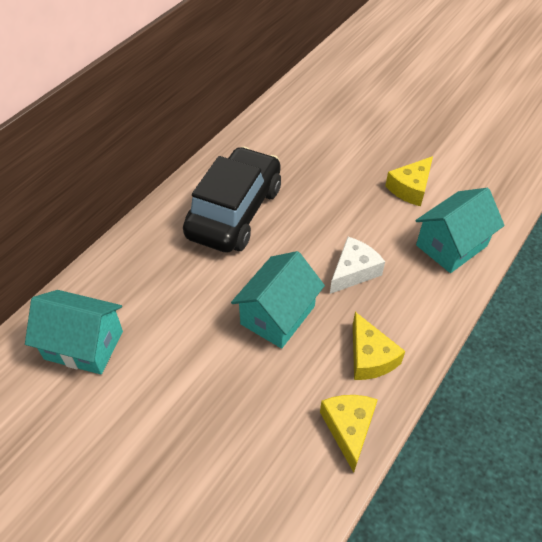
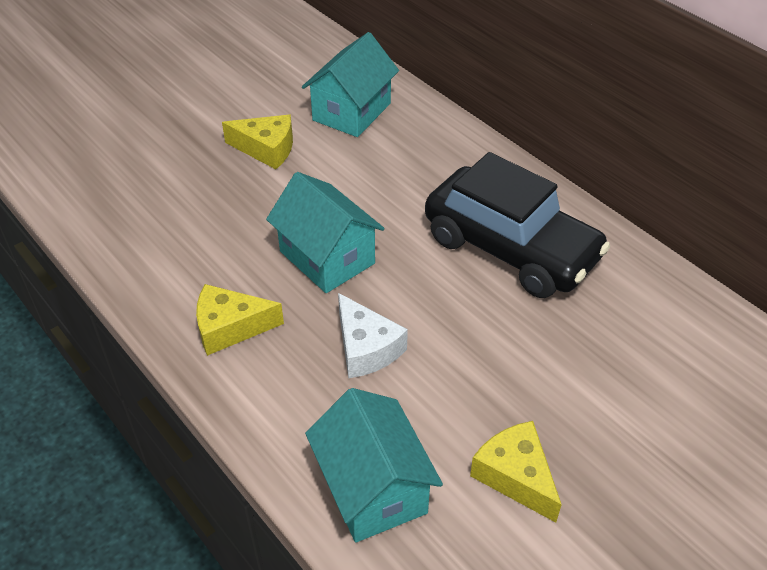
camera: 105 degrees right, 5 degrees down
yellow cheese [320,395,378,473] -> yellow cheese moved to [222,115,293,169]

